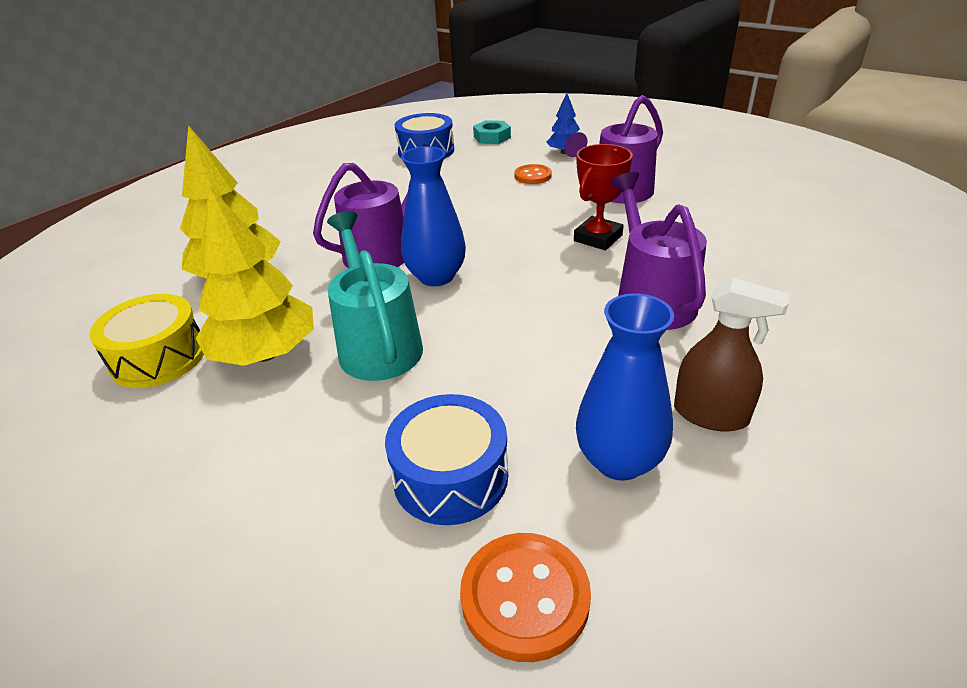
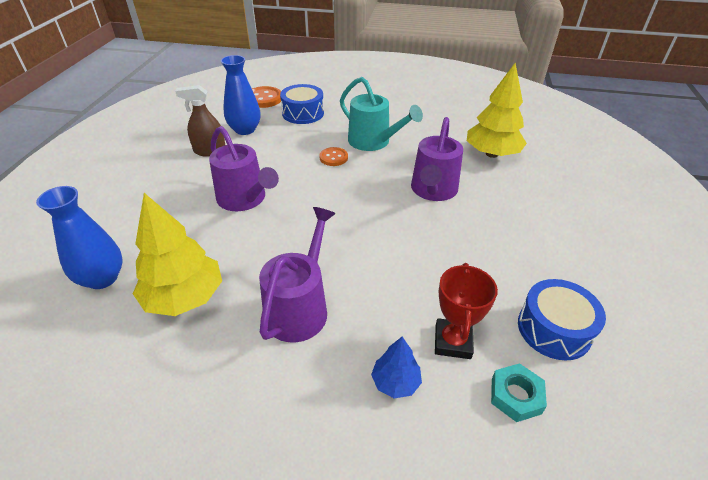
camera: 150 degrees right, 5 degrees up
yellow drum [90,294,204,388] -> none
yellow tree [196,186,314,366] -> yellow tree moved to [133,193,222,316]
blue vase [401,146,466,286] -> blue vase moved to [36,186,123,289]
orange button [514,164,552,184] -> orange button moved to [319,147,348,166]
red trophy [574,144,633,250] -> red trophy moved to [435,263,498,359]

